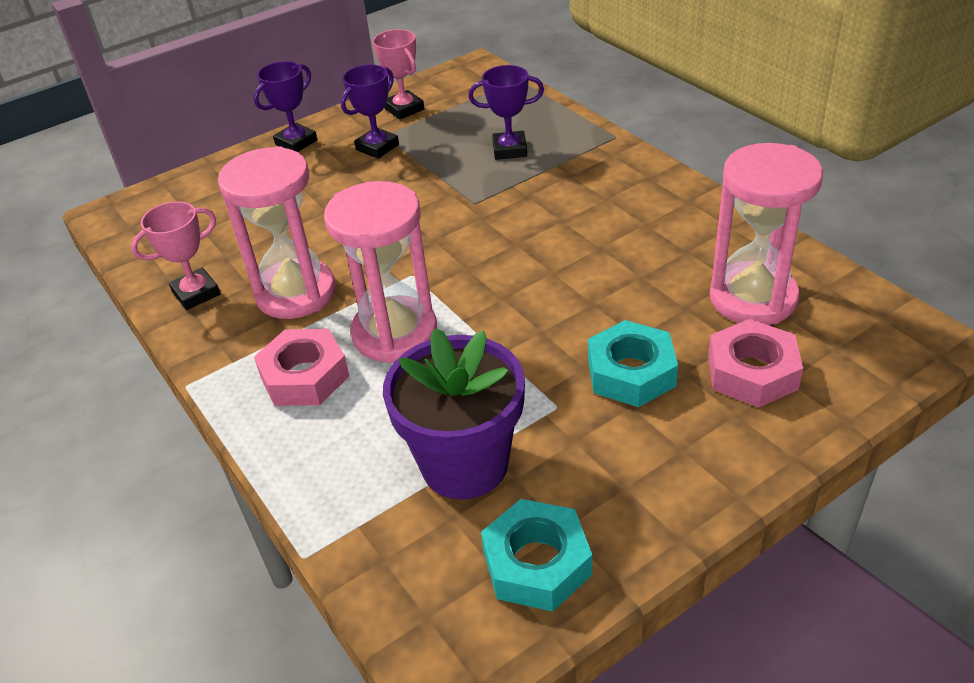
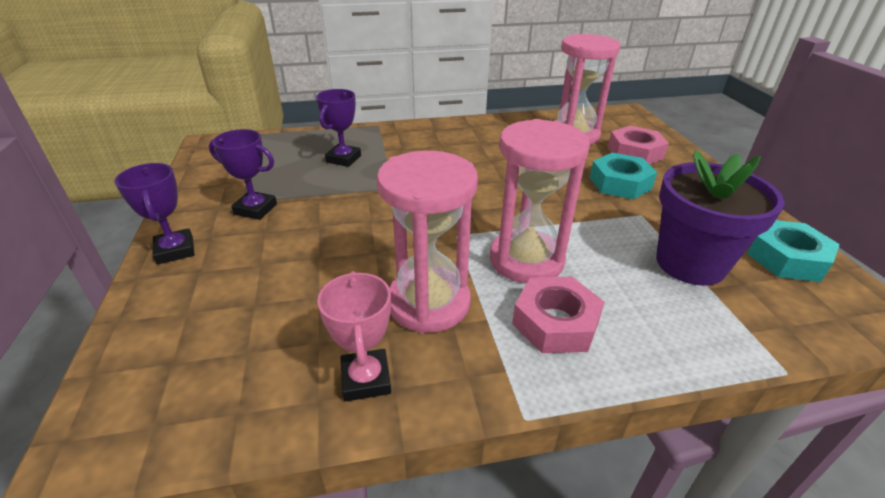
camera: 70 degrees left, 5 degrees down
purple trophy [341,64,399,159] -> purple trophy turned 45 degrees counterclockwise [209,129,277,220]
pink trophy [373,29,424,120] -> none

